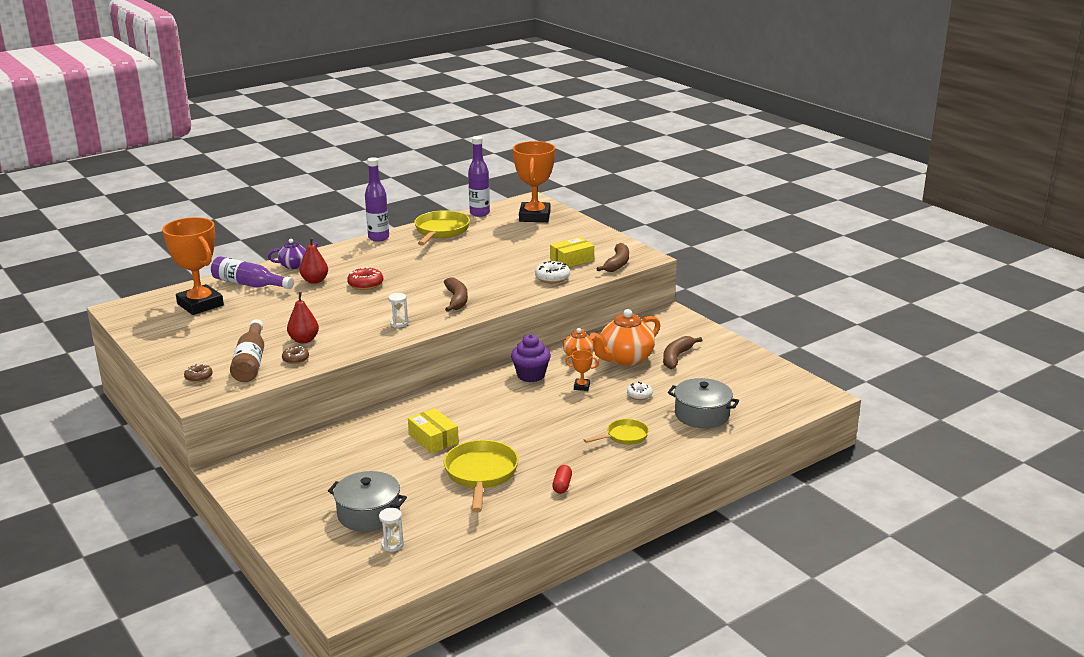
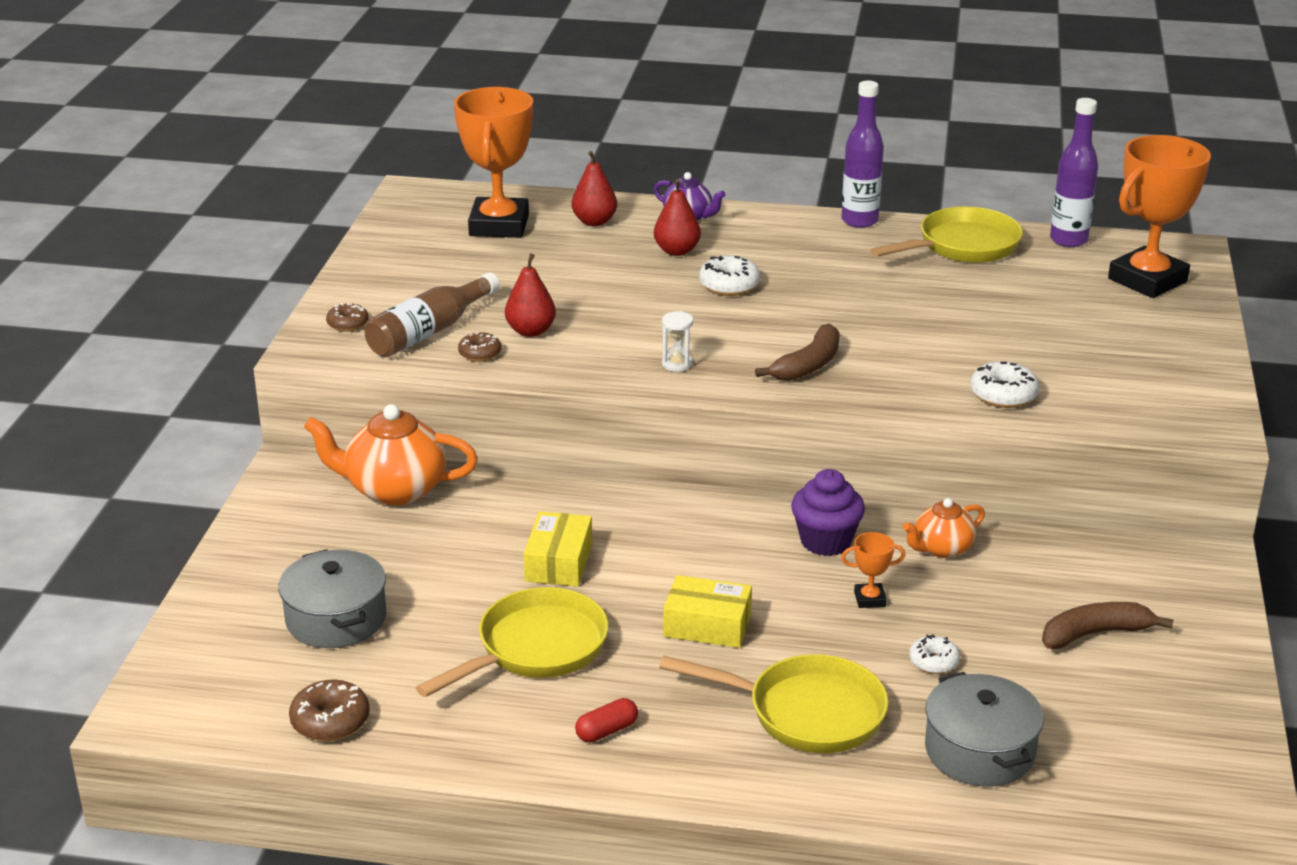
camera: 45 degrees right, 5 degrees up
purple bottle [211,256,294,289] -> red pear [571,151,617,226]
red donut [347,268,383,290] -> white donut [699,256,760,296]
white hourglass [379,508,404,552] -> none
yellow box [550,237,594,267] -> yellow box moved to [663,575,752,648]
orange trophy [565,350,599,391] -> orange trophy turned 60 degrees counterclockwise [841,532,905,608]
yellow pan [584,419,649,445] -> yellow pan [659,654,889,753], size x1.72
orange teapot [590,309,661,366] -> orange teapot moved to [304,404,478,505]
brown banana [596,243,629,272] -> none
none -> brown donut [289,680,370,741]

